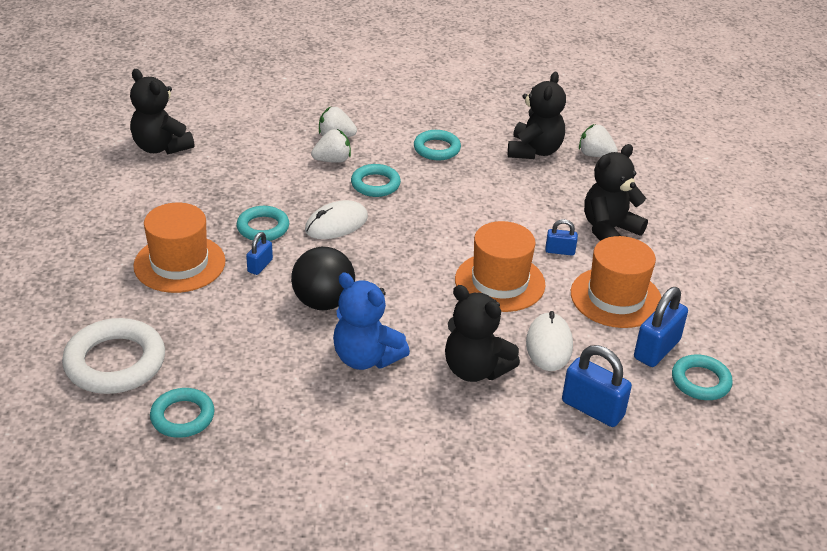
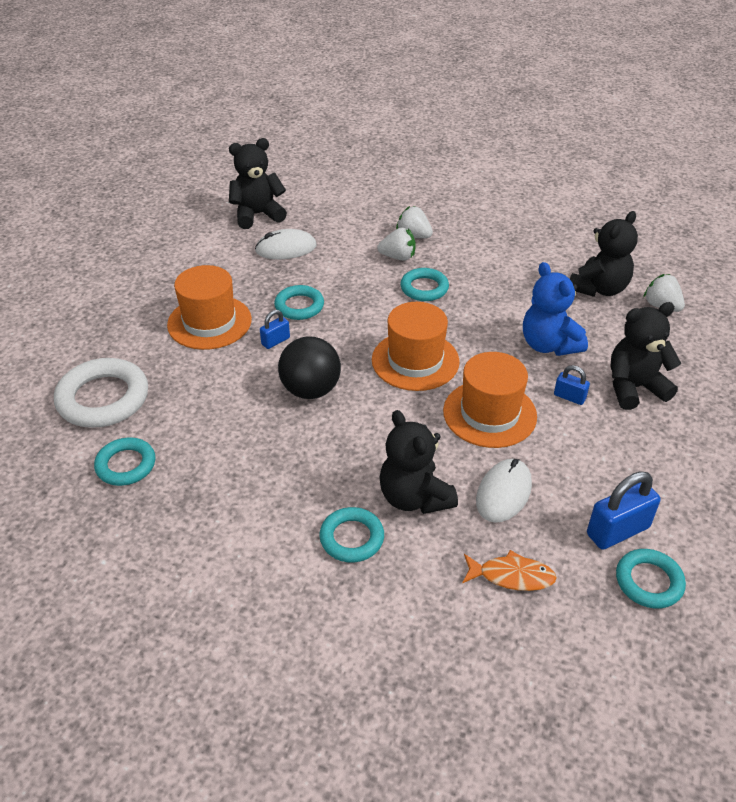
camera: 25 degrees right, 5 degrees up
black teddy bear [130,69,194,154] -> black teddy bear turned 90 degrees clockwise [229,138,287,229]
white mouse [305,200,368,239] -> white mouse moved to [255,229,317,259]
blue teddy bear [333,273,410,370] -> blue teddy bear moved to [523,262,588,356]
turquoise ring [414,130,461,160] -> turquoise ring moved to [319,507,384,562]
blue padlock [562,345,632,427] -> orange fish [462,550,557,591]
orange hat [571,236,662,328] -> orange hat moved to [372,302,460,391]

